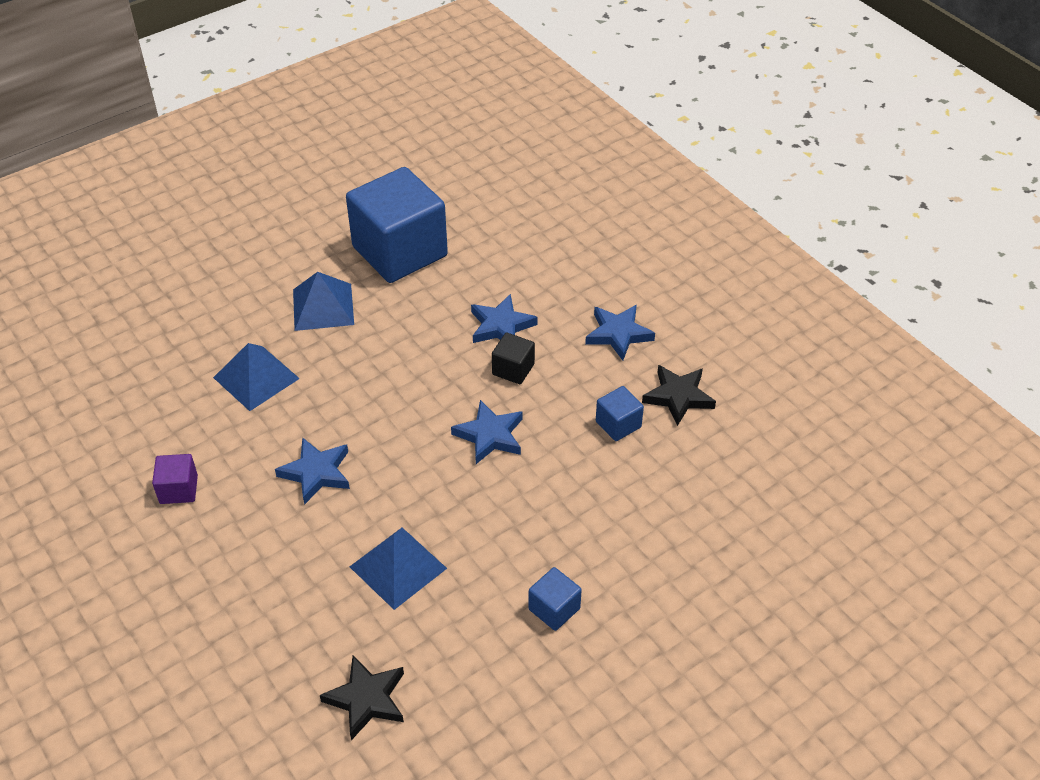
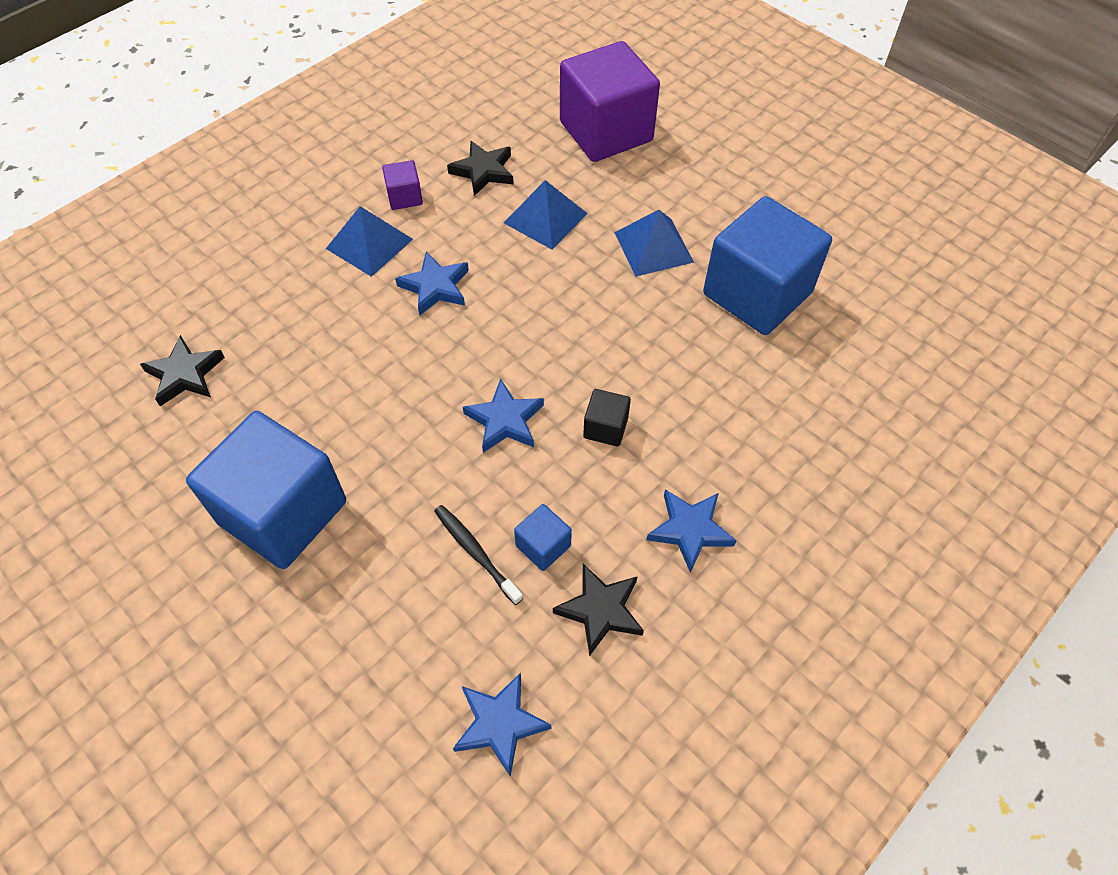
camera: 80 degrees right, 10 degrees up
blue pyramid [350,528,447,610] -> blue pyramid moved to [326,206,413,277]
blue star [471,294,538,343] -> blue star moved to [453,673,551,777]
blue cube [528,567,582,631] -> blue cube [186,411,346,569], size x2.37
none -> black toothbrush [434,505,523,605]
none -> black star [447,141,514,196]
none -> purple cube [560,41,660,162]

